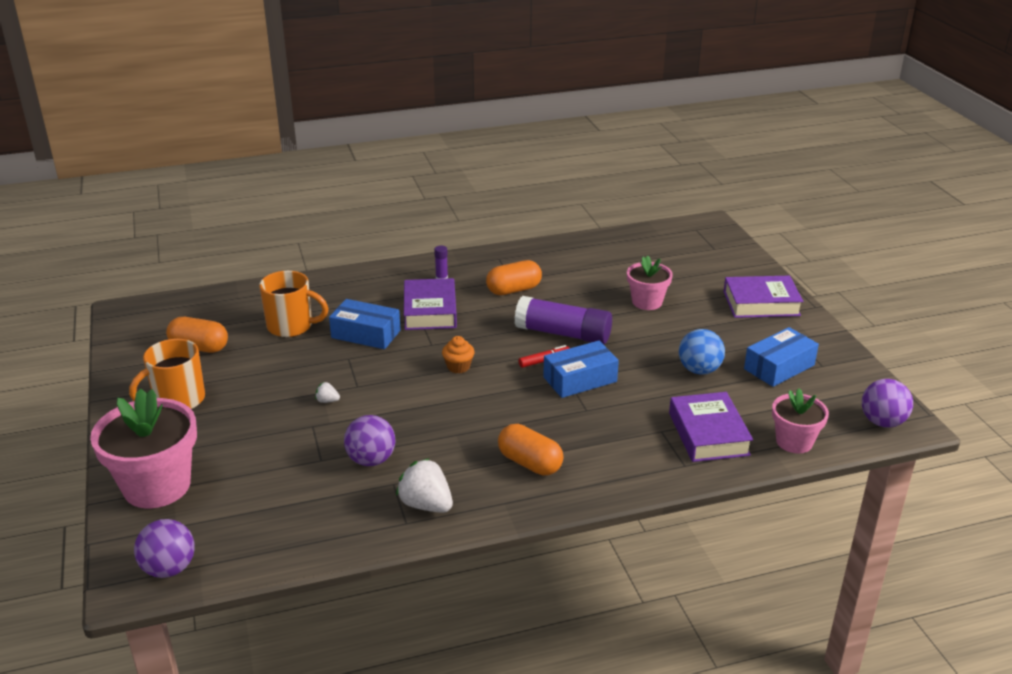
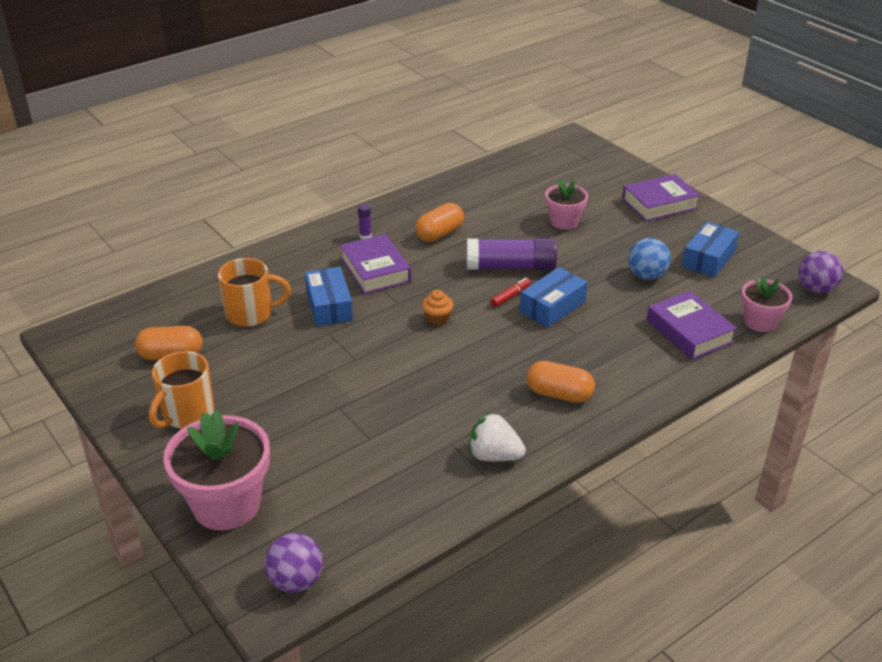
camera: 20 degrees left, 5 degrees up
white strawberry [315,382,340,403] -> none
blue box [329,299,401,349] -> blue box turned 75 degrees clockwise [305,267,353,326]
purple ball [344,415,395,466] -> none

